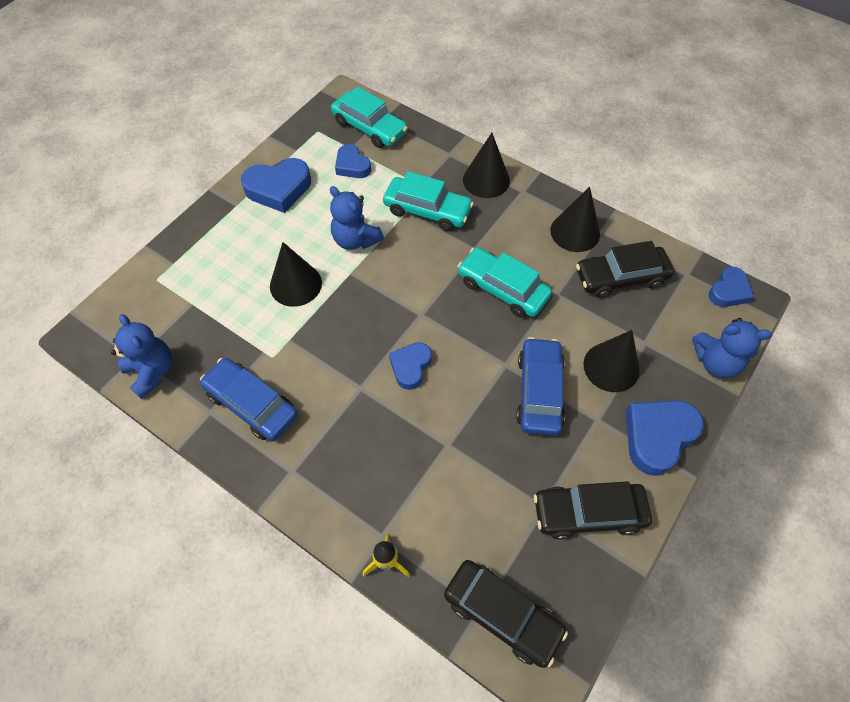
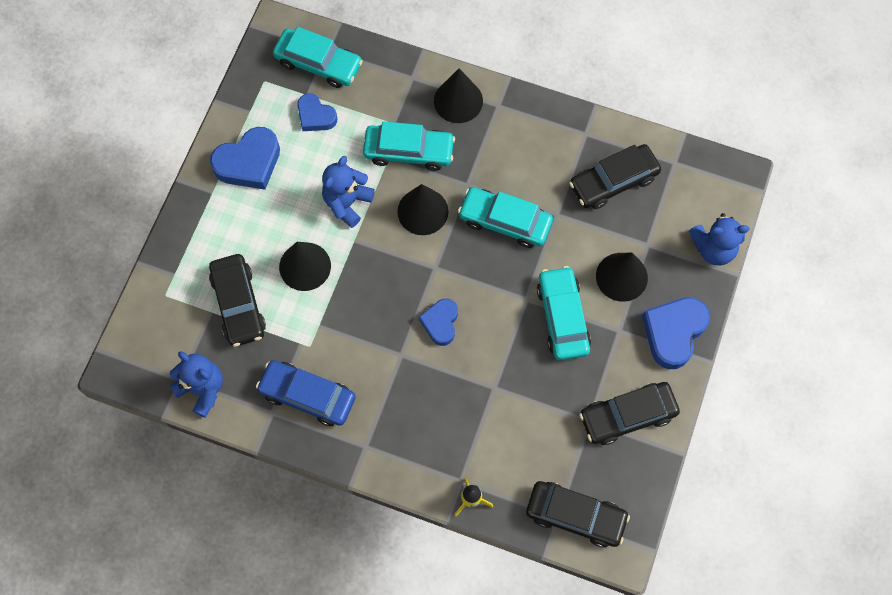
camera: 15 degrees left, 10 degrees up
blue teddy bear [330,186,384,250] -> blue teddy bear turned 90 degrees clockwise [322,156,375,228]
blue car [516,337,565,436] -> turquoise car [537,266,591,360]
black cone [550,187,600,252] -> black cone moved to [397,184,448,235]
blue heart [708,267,754,307] -> none
none -> black car [209,254,266,347]

